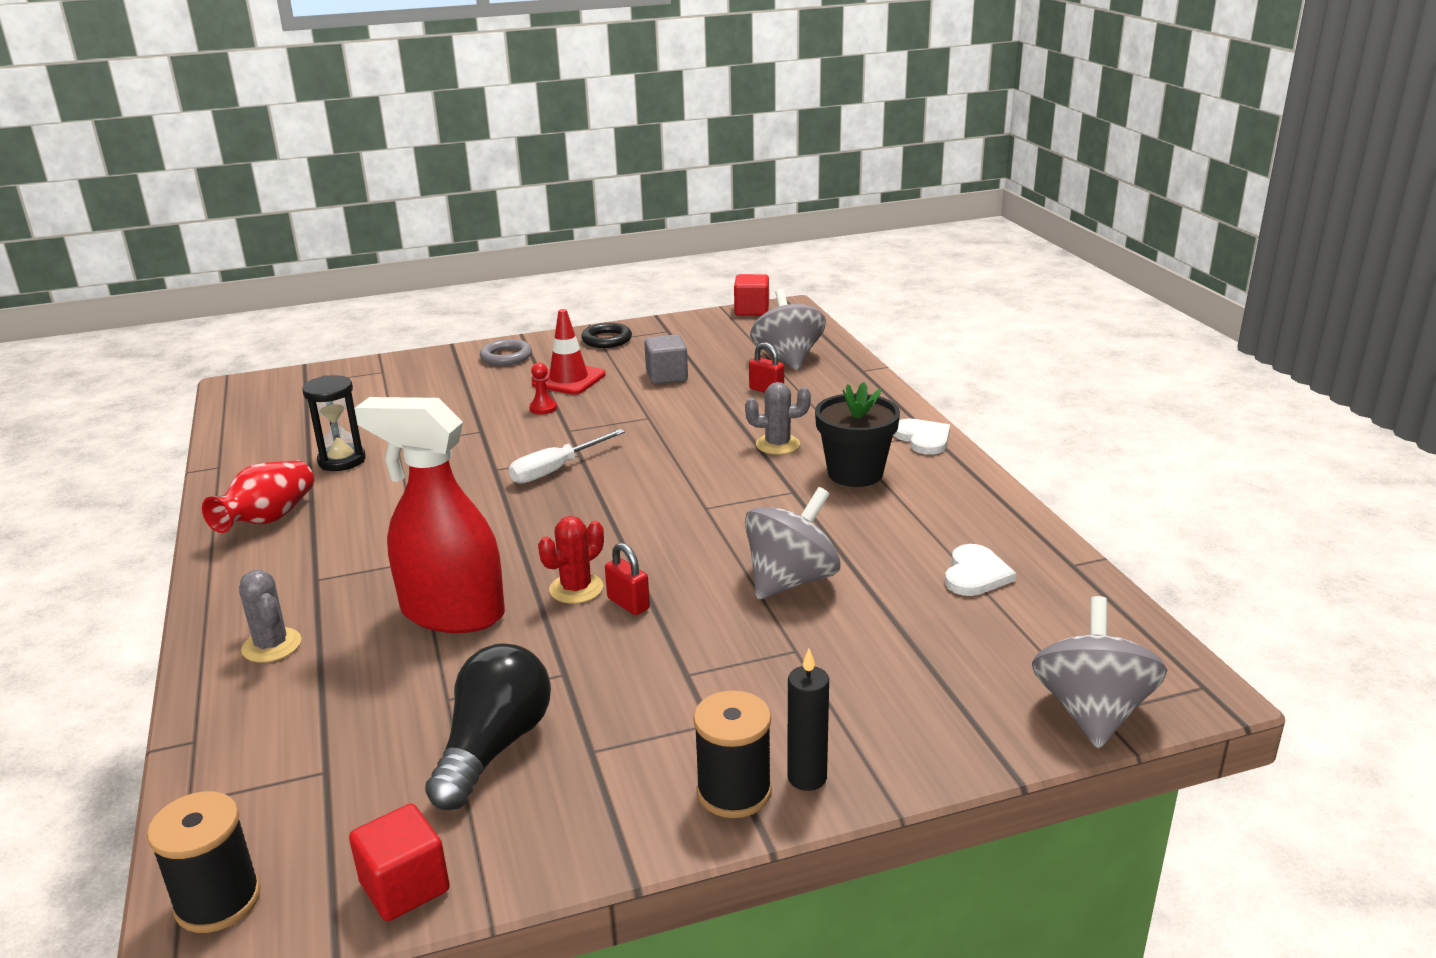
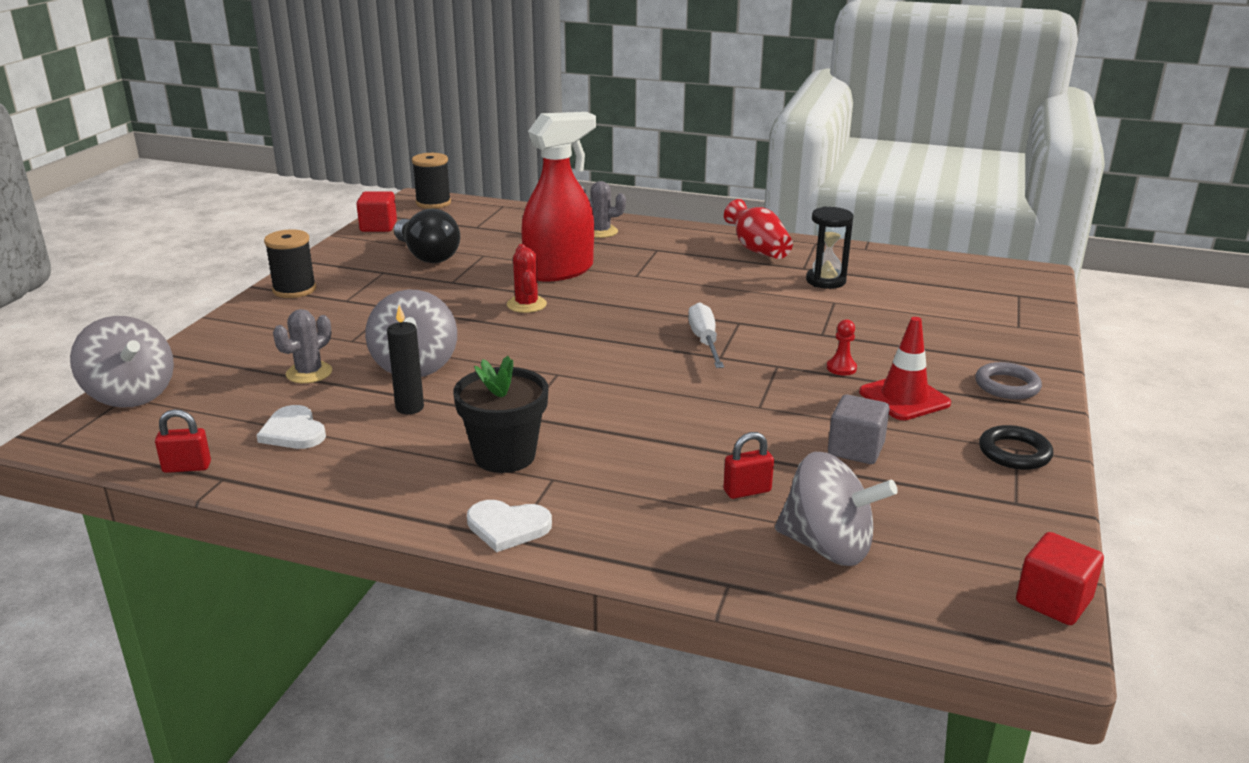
camera: 125 degrees right, 0 degrees up
red padlock [605,543,650,615] -> red padlock moved to [155,409,211,473]
grey cactus [745,382,811,455] -> grey cactus moved to [273,309,332,383]
black candle [787,649,829,791] -> black candle moved to [387,305,424,414]

